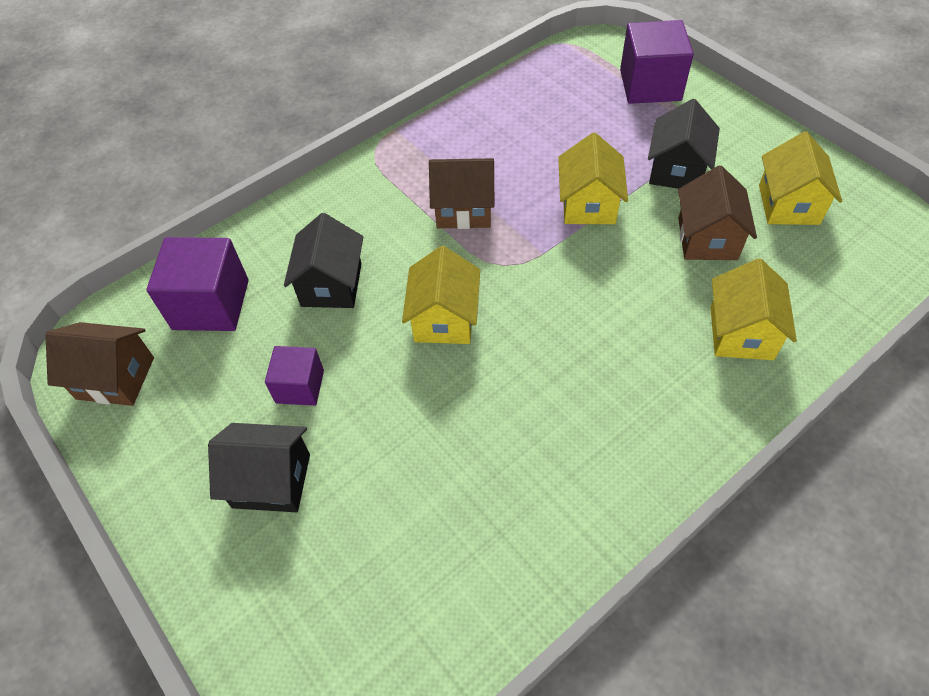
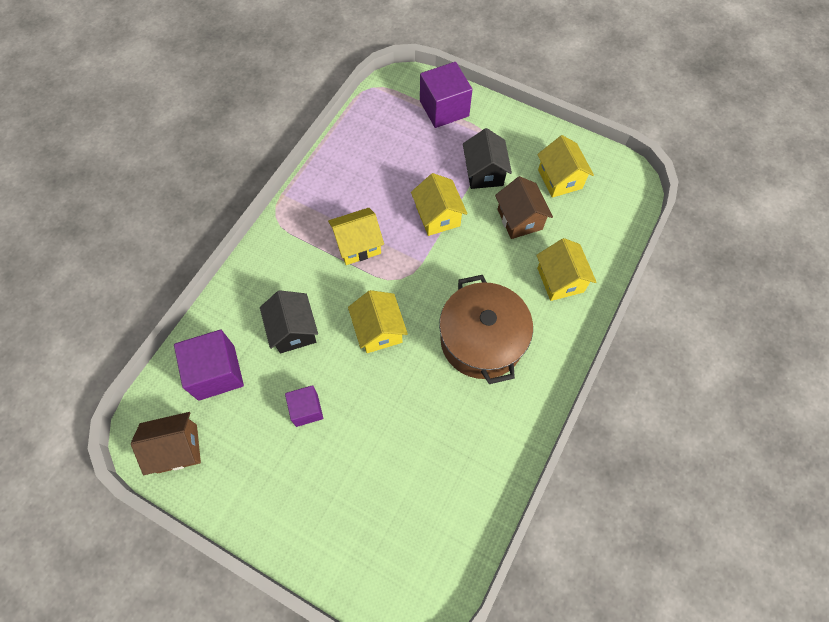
camera: 25 degrees left, 10 degrees up
black house [208,423,310,512] -> none
brown house [429,158,494,229] -> yellow house [328,208,384,265]
none -> brown pot [439,275,533,384]

